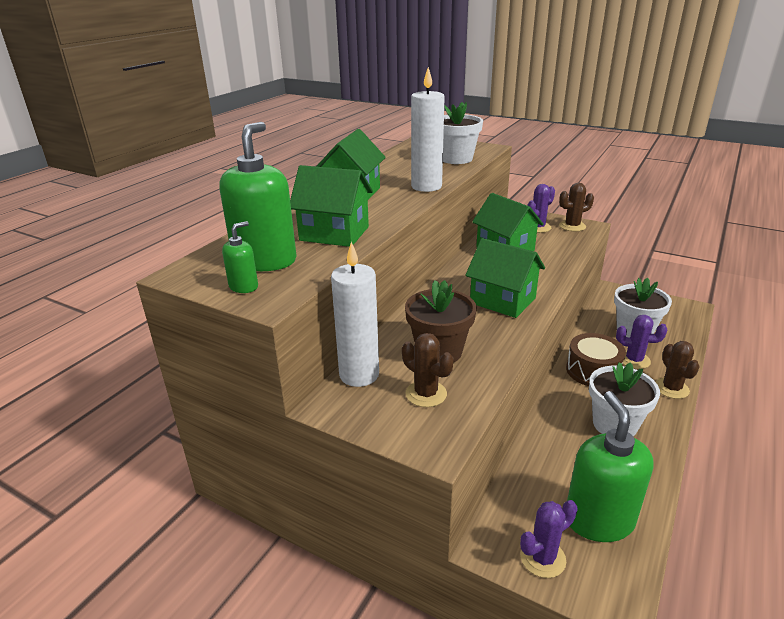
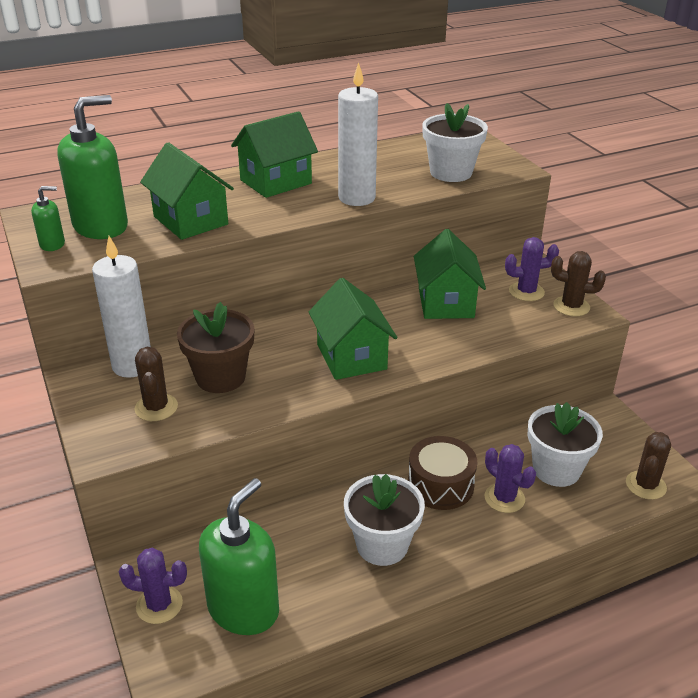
camera: 35 degrees right, 5 degrees up
brown cactus [655,341,700,399] -> brown cactus moved to [626,432,671,500]

